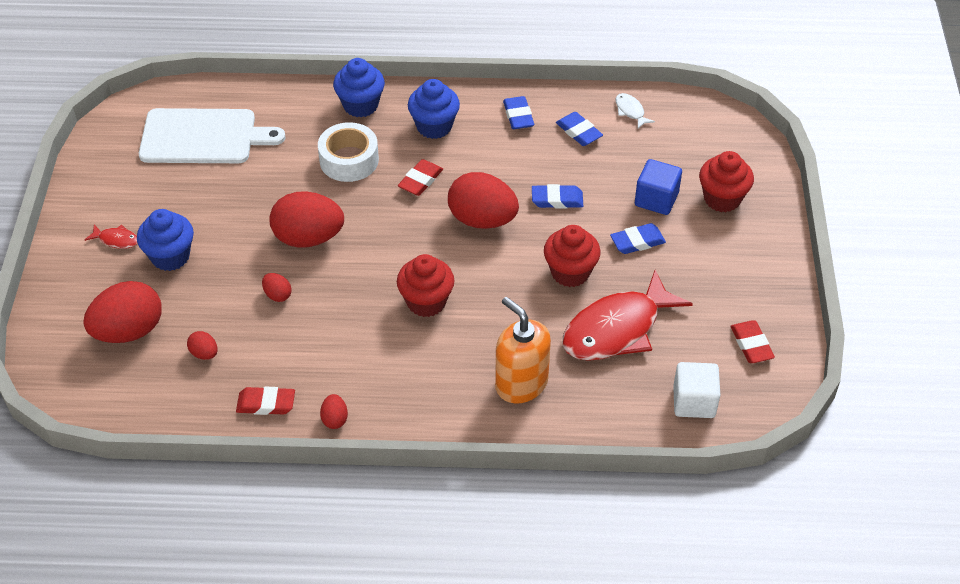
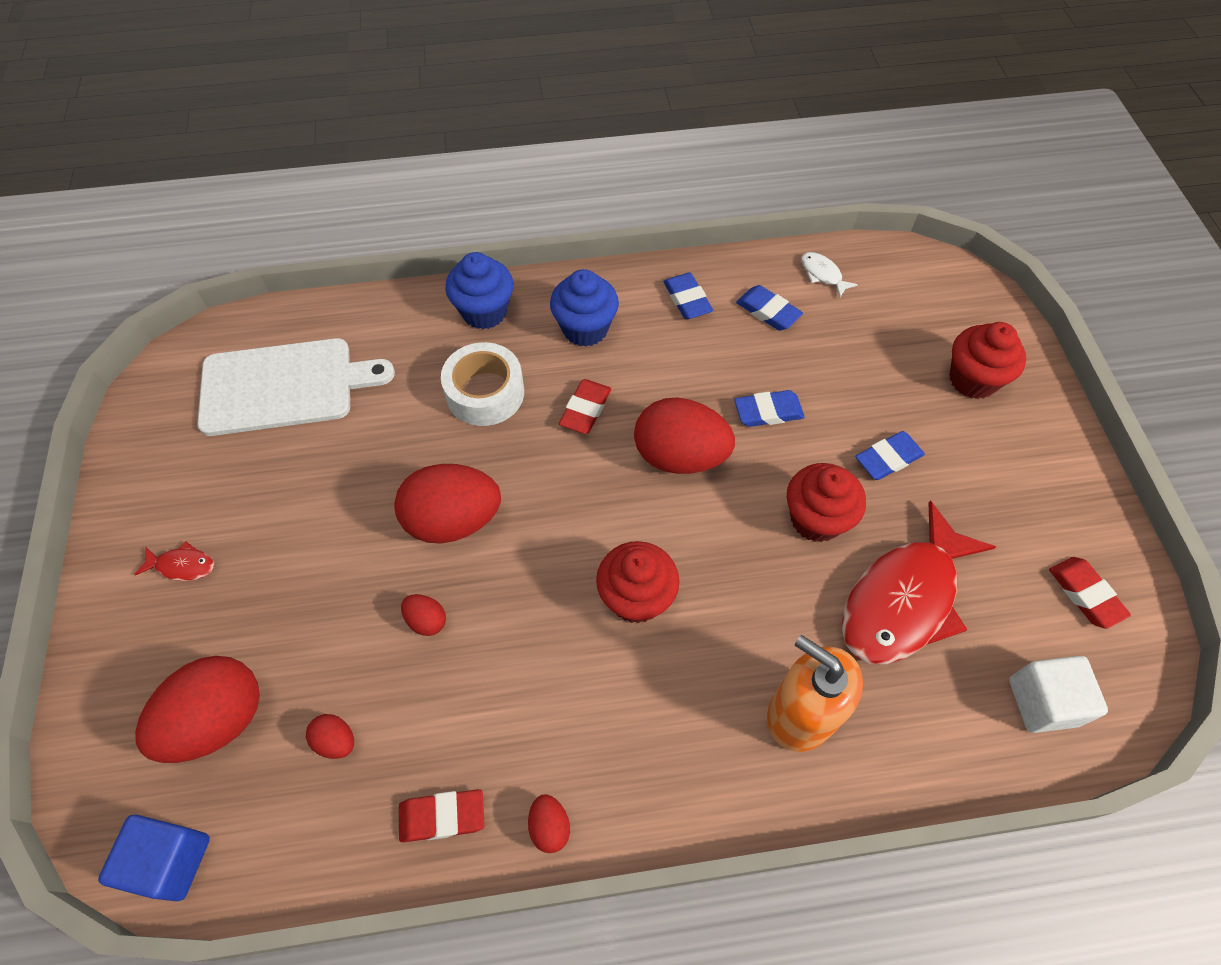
camera: 10 degrees left, 10 degrees up
blue cupcake [137,209,194,271] -> none
blue cube [635,159,682,215] -> blue cube moved to [98,815,210,901]

